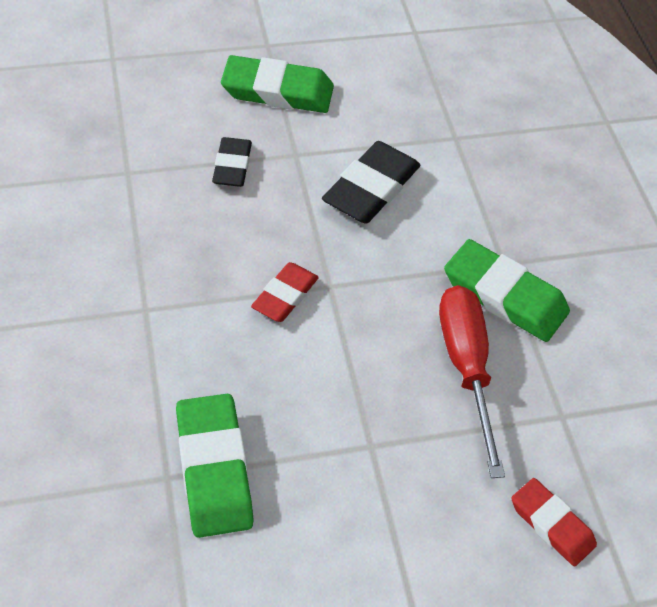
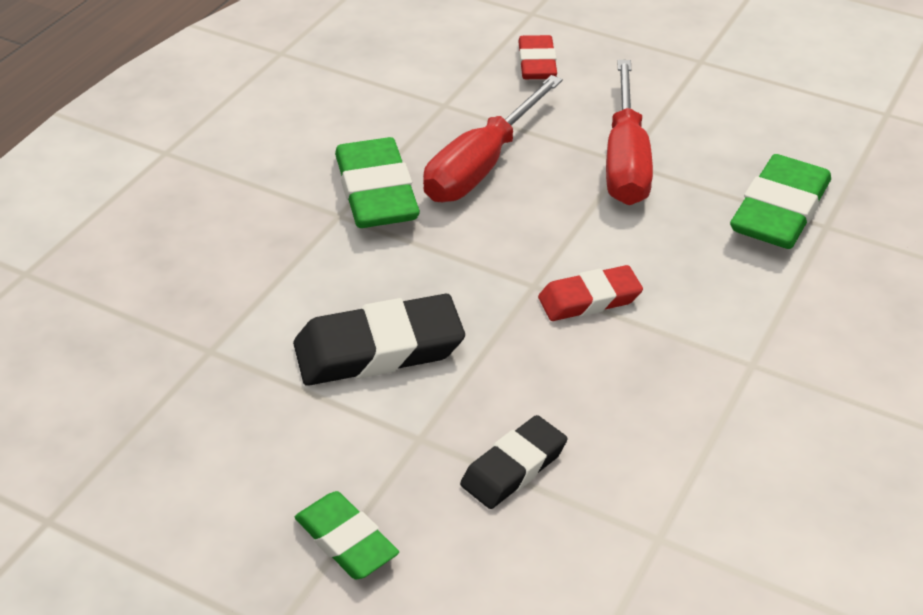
camera: 135 degrees left, 10 degrees down
green eraser [221,55,334,113] -> green eraser [295,491,399,579], size x0.62
none -> red screwdriver [606,60,653,205]

